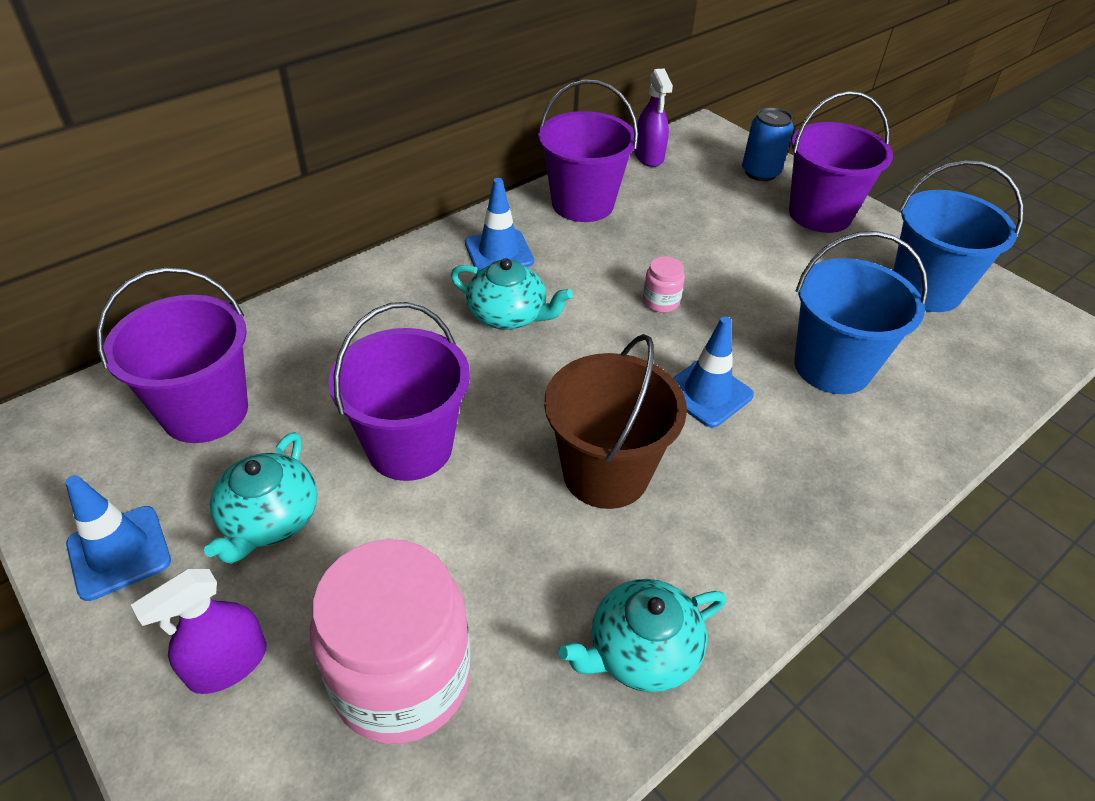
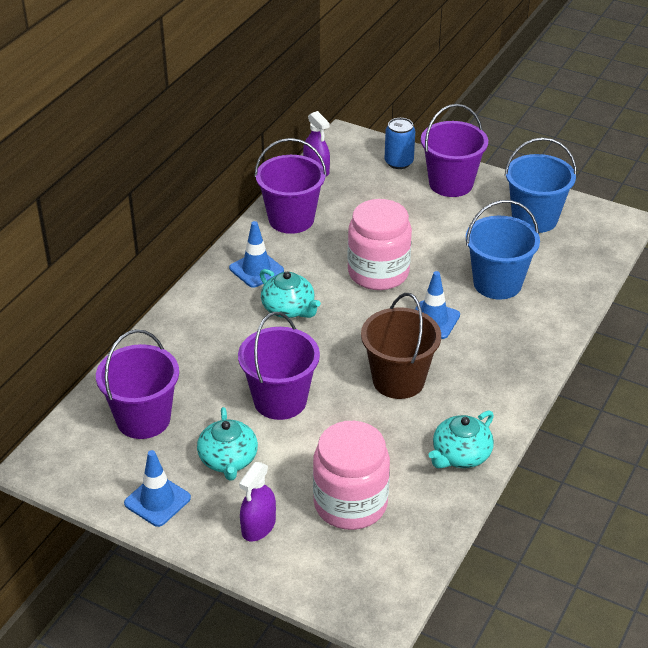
camera: 20 degrees left, 5 degrees down
turquoise teapot [451,258,573,330] -> turquoise teapot turned 45 degrees clockwise [260,269,321,318]
pink jar [643,256,685,313] -> pink jar [348,199,412,290], size x2.43

